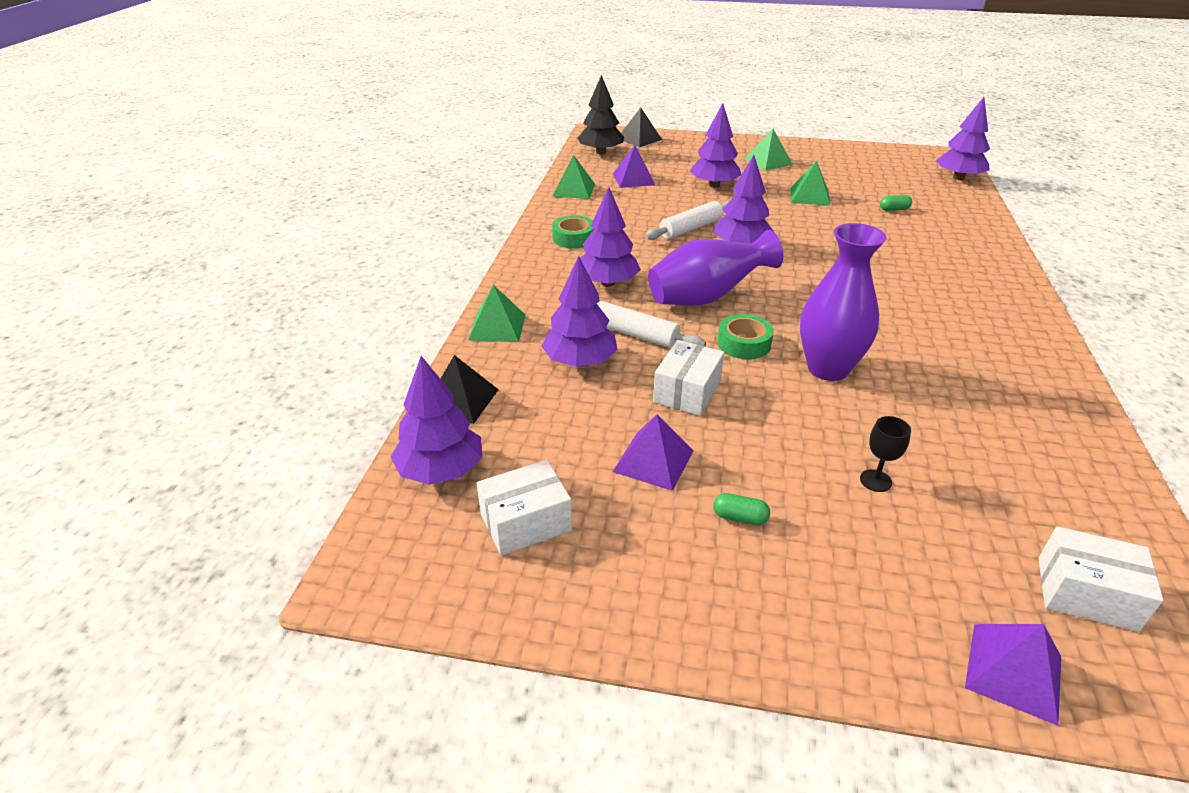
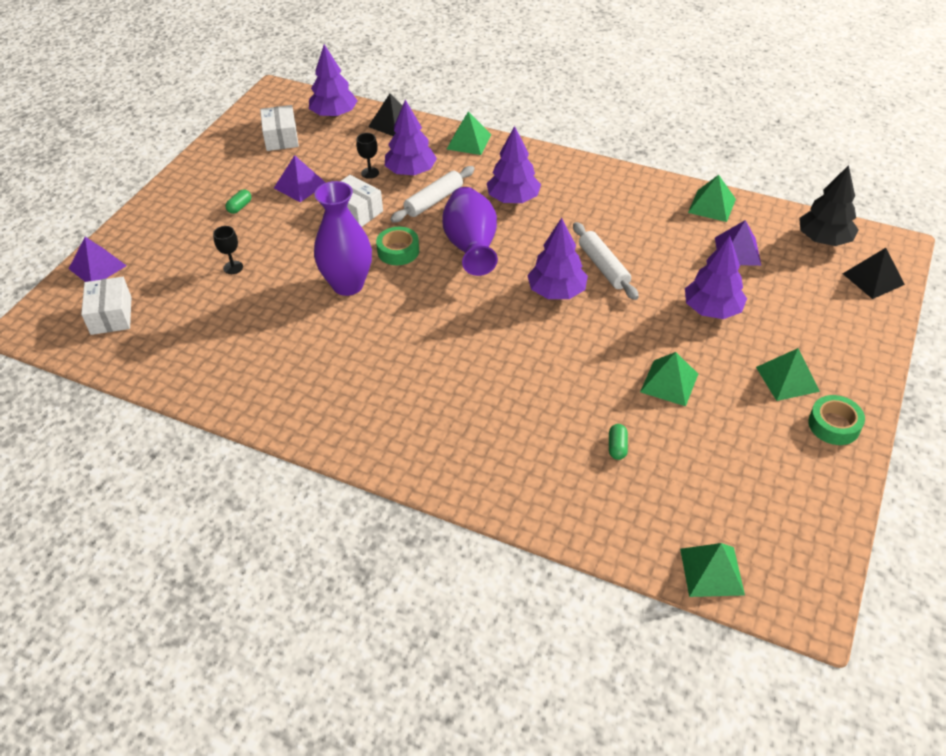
camera: 105 degrees right, 10 degrees up
green tape [552,215,594,249] -> green tape moved to [808,395,865,445]
purple tree [936,97,990,180] -> green pyramid [680,543,745,597]
white box [1038,526,1163,632] -> white box turned 45 degrees counterclockwise [81,277,132,335]
none -> black goblet [356,133,379,179]

